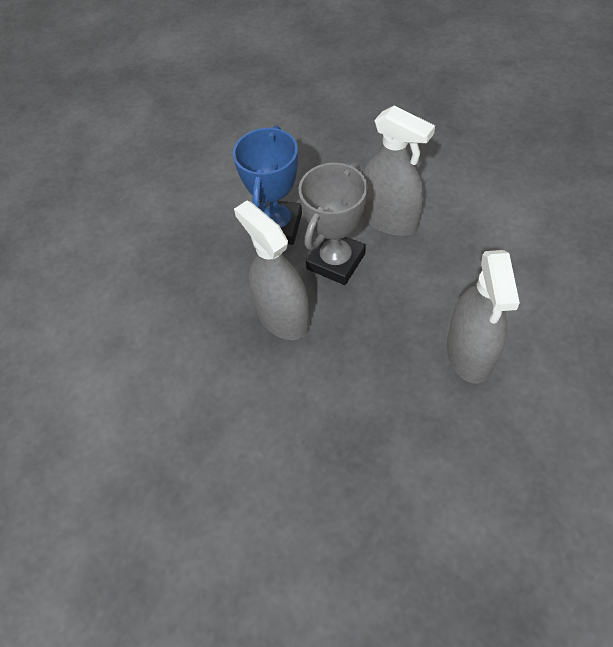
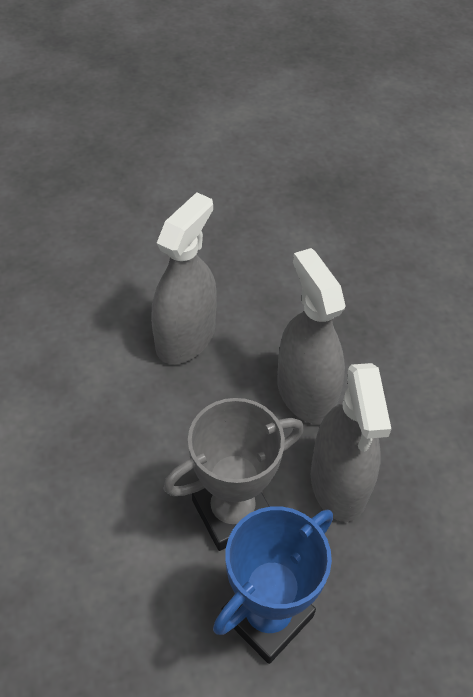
camera: 155 degrees left, 5 degrees down
grey spray bottle [362,105,435,236] -> grey spray bottle moved to [277,248,346,424]

